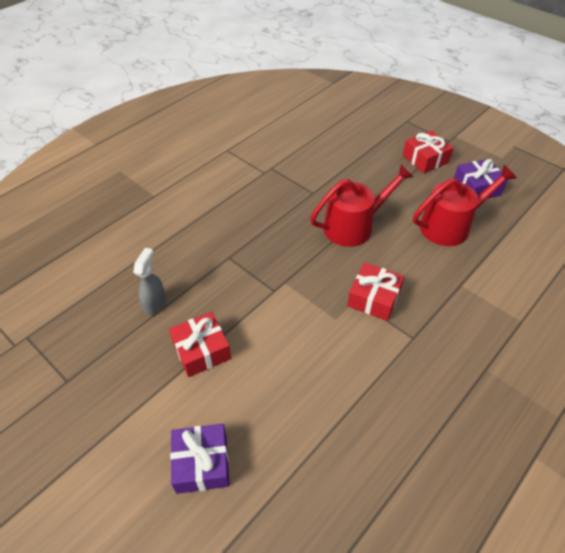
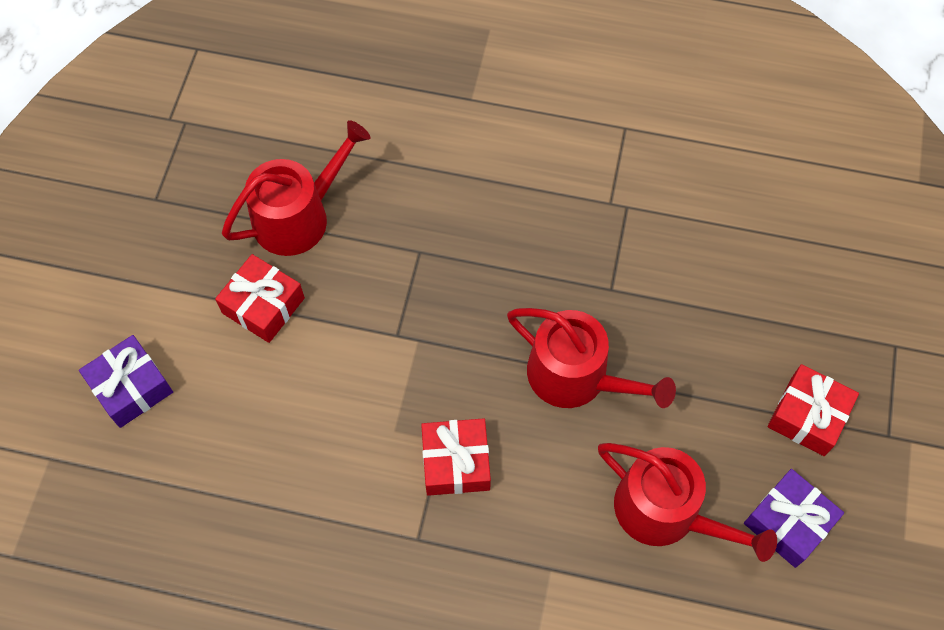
camera: 60 degrees right, 15 degrees up
grey spray bottle [133,248,166,316] -> red watering can [222,120,371,256]

